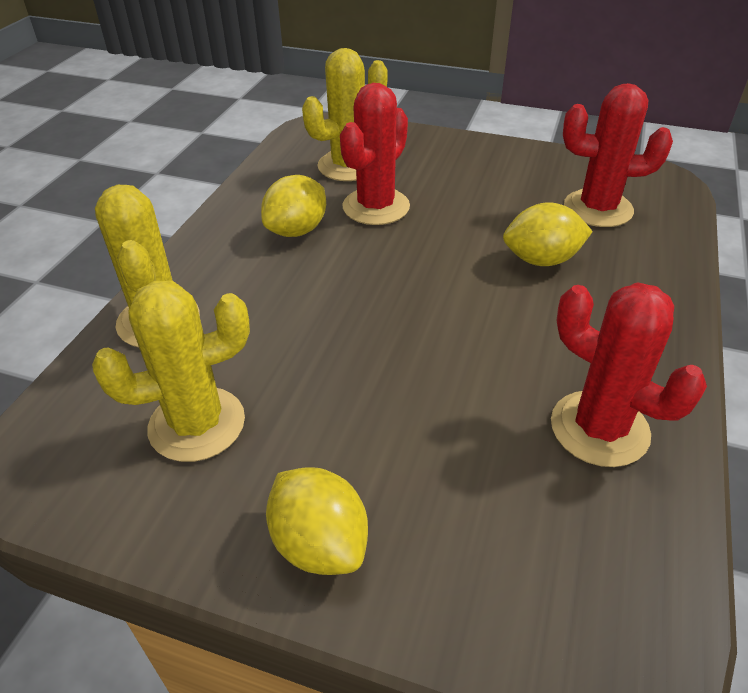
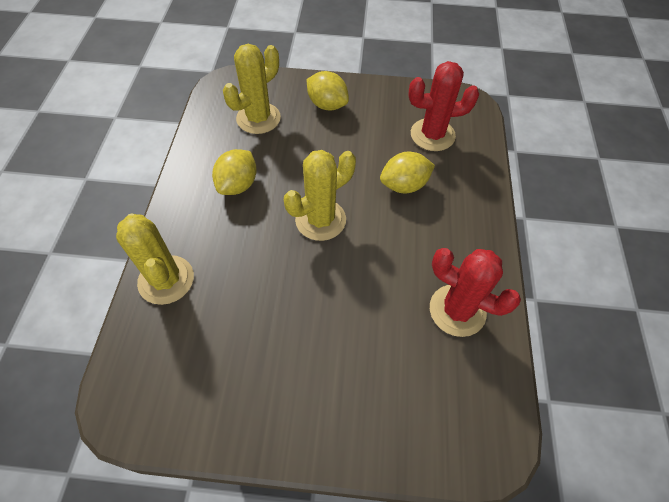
camera: 15 degrees left, 15 degrees up
yellow cactus [92,281,250,462] -> yellow cactus moved to [284,150,356,241]
yellow lemon [266,467,368,575] -> yellow lemon moved to [307,71,349,111]
red cactus [340,83,410,225] -> none

